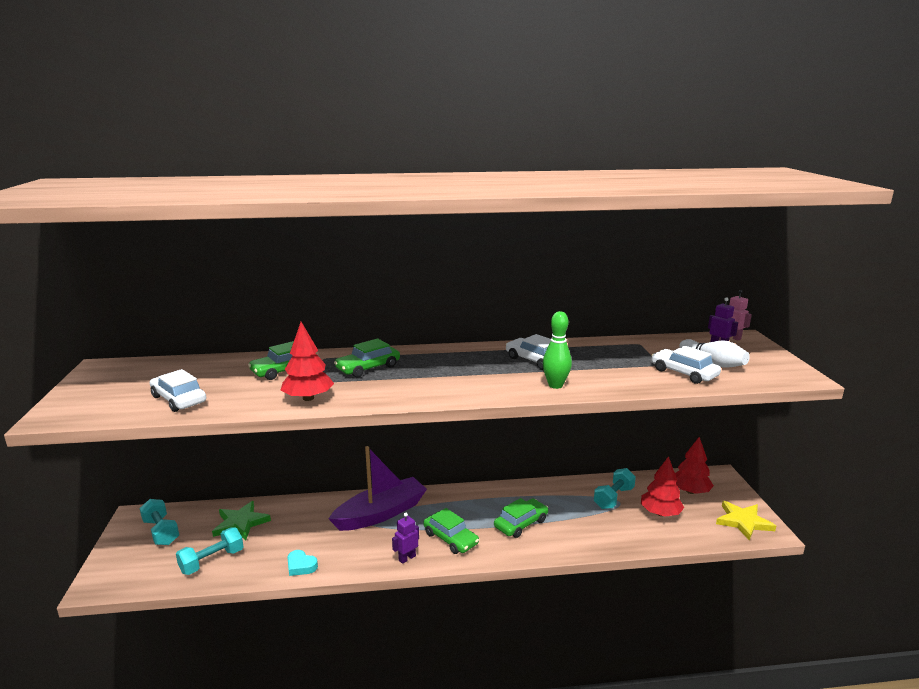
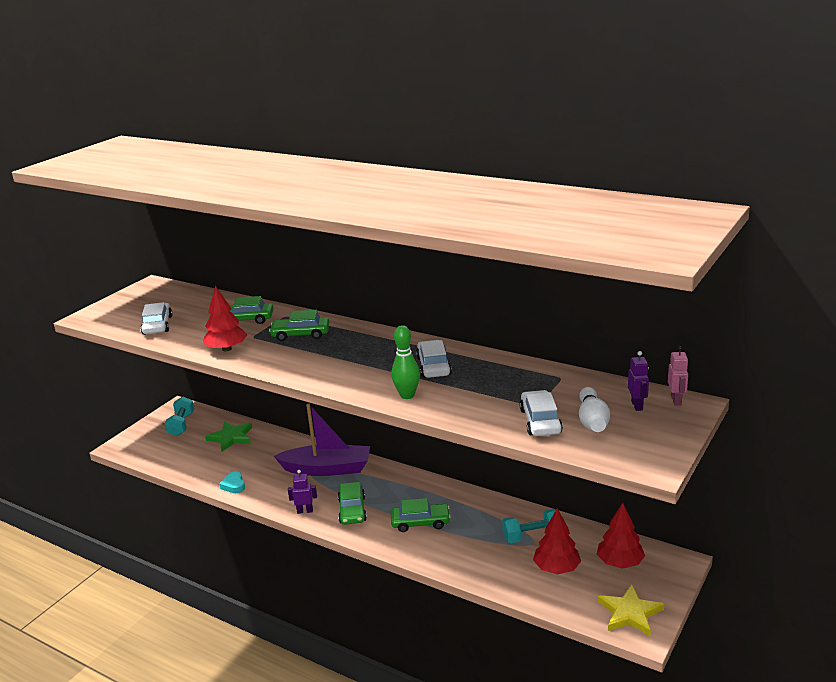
camera: 40 degrees right, 5 degrees up
turquoise dumbbell [176,527,244,575] -> none

